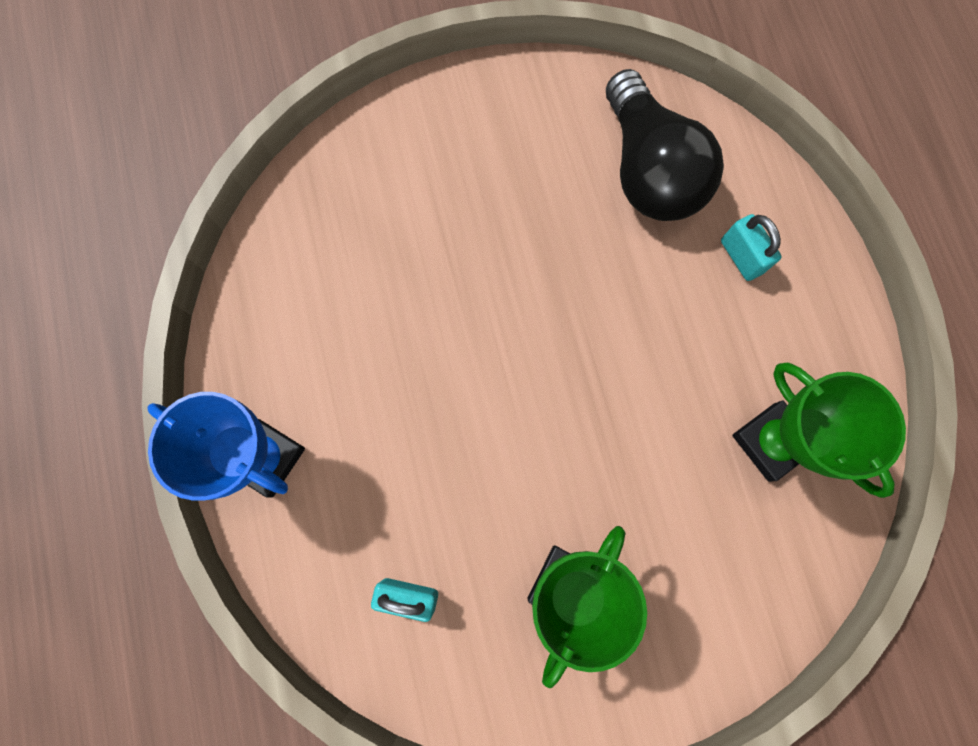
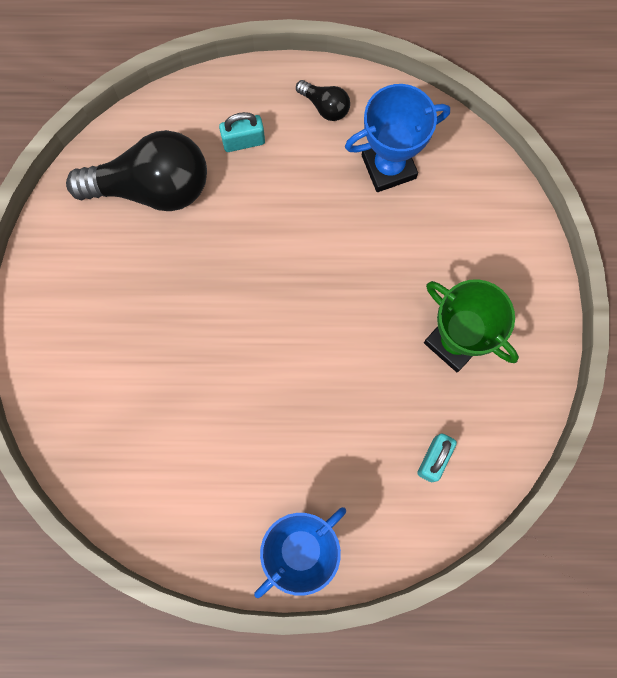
camera: 75 degrees left, 0 degrees up
green trophy [732,363,906,498] -> blue trophy [345,84,450,192]
none -> black light bulb [296,80,350,121]

